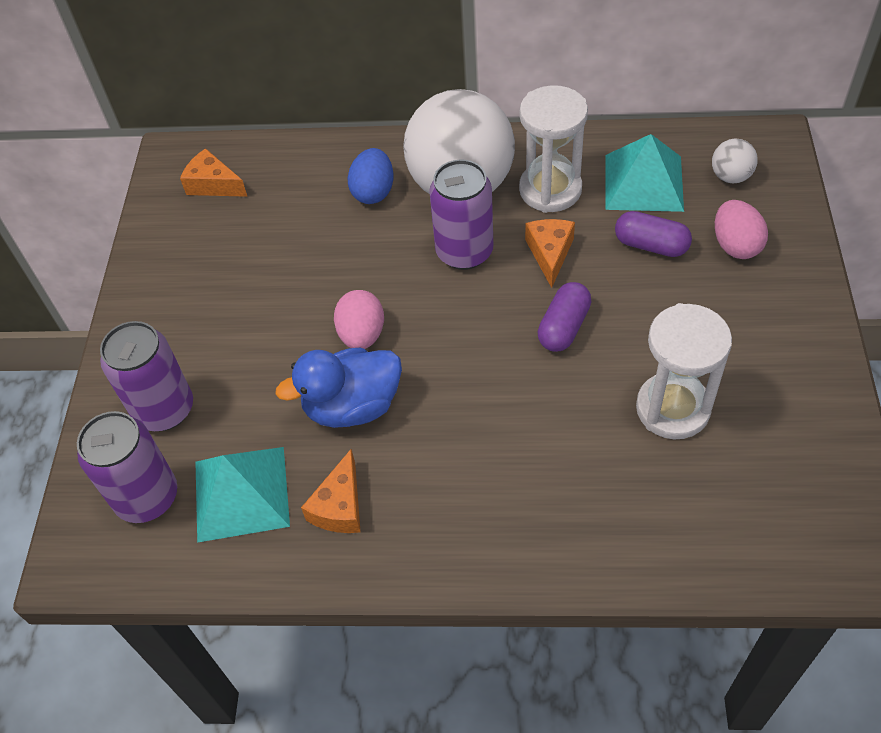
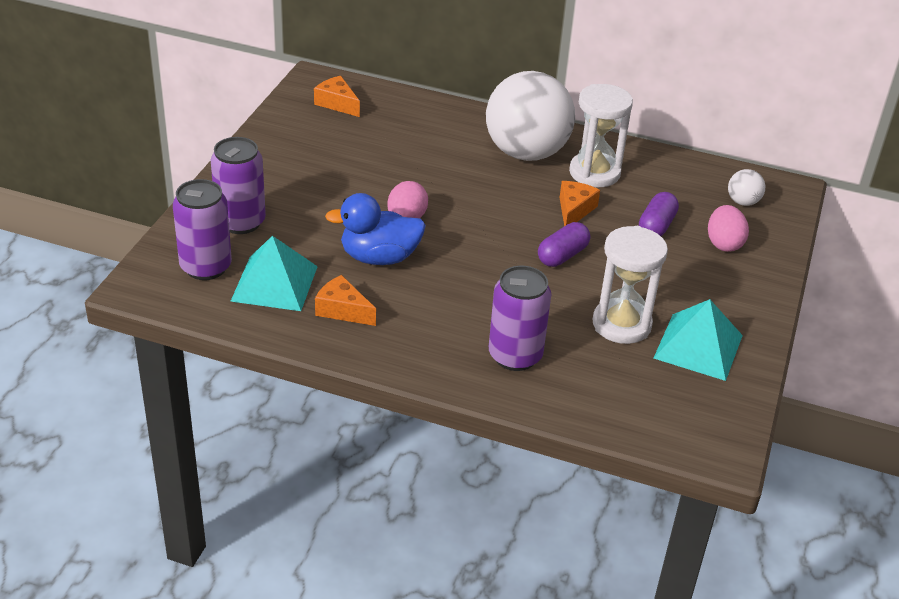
camera: 10 degrees right, 15 degrees down
orange cheese [301,449,361,533] -> orange cheese turned 90 degrees clockwise [315,275,376,326]
blue egg [348,148,394,204] -> none
purple can [429,160,493,270] -> purple can moved to [489,266,551,371]
turquoise pyramid [606,134,684,212] -> turquoise pyramid moved to [654,299,743,381]
purple capsule [615,211,692,257] -> purple capsule turned 75 degrees clockwise [639,192,679,236]

